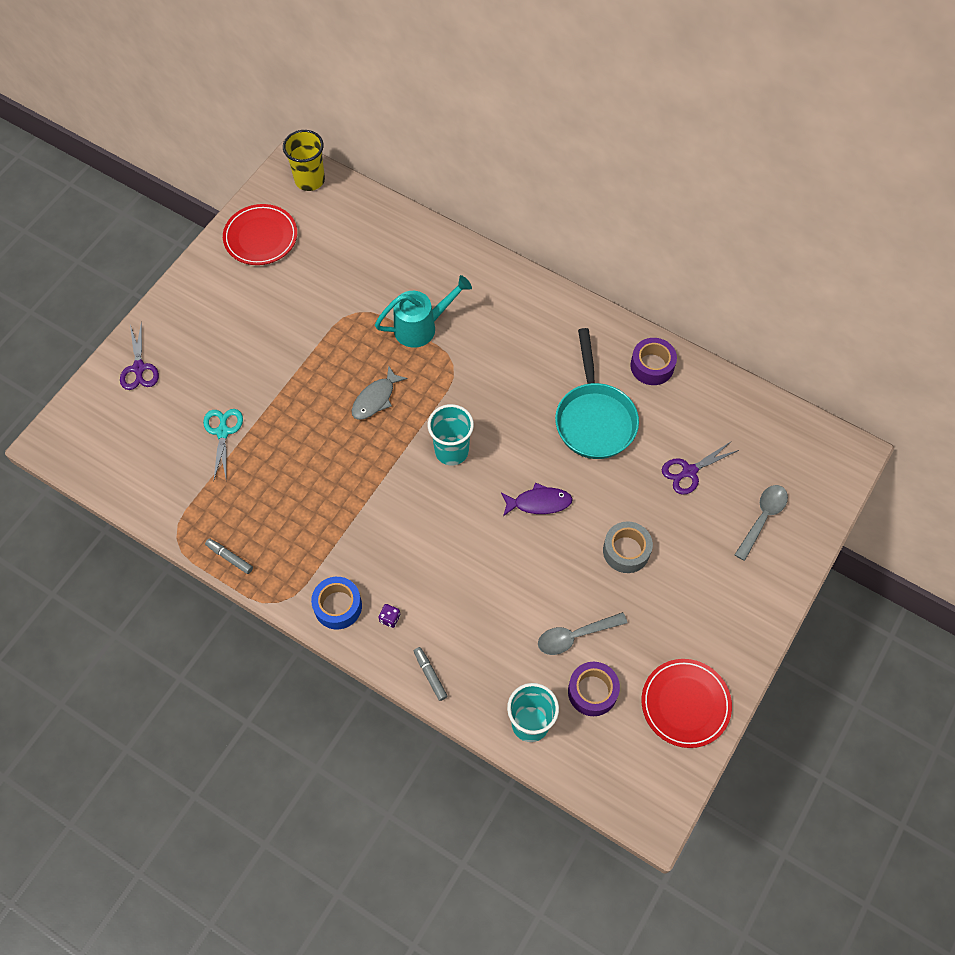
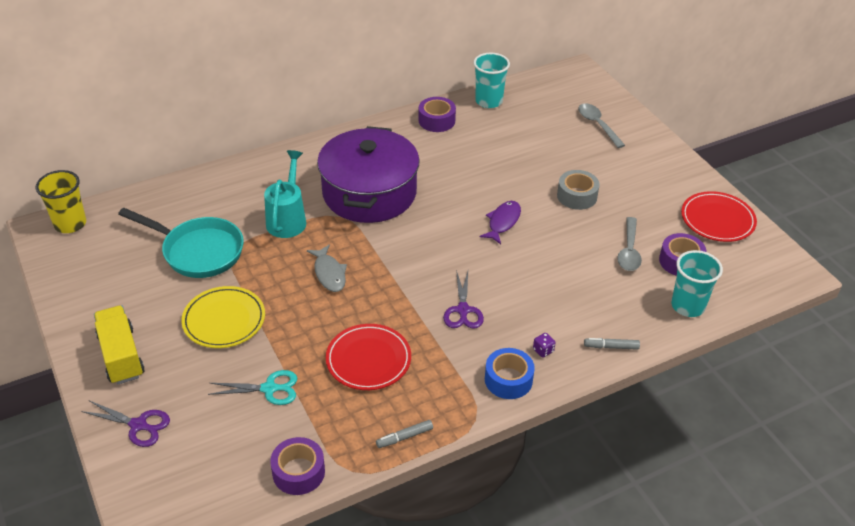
camera: 60 degrees left, 20 degrees down
turquoise scissors [203,409,243,479] -> turquoise scissors turned 150 degrees clockwise [208,370,297,405]
red plate [223,204,297,265] -> red plate moved to [326,324,411,390]
turquoise cup [428,404,474,465] -> turquoise cup moved to [473,53,510,108]
turquoise pan [555,328,639,459] -> turquoise pan moved to [118,208,244,278]
purple scissors [662,441,739,495] -> purple scissors moved to [443,270,484,328]
none -> yellow truck [94,306,144,384]
none -> yellow plate [181,286,265,348]
none -> purple tape [270,437,325,495]
none -> purple pot [317,126,420,223]

